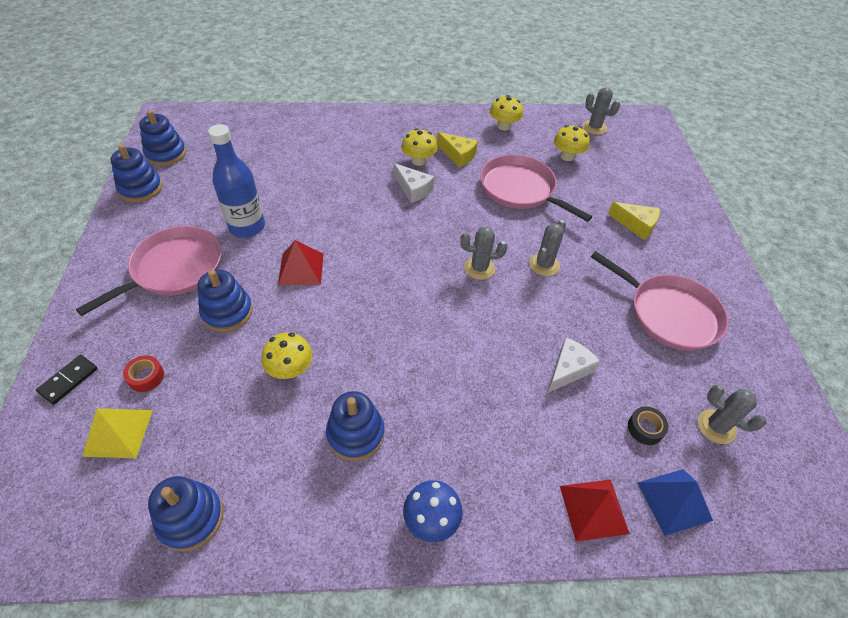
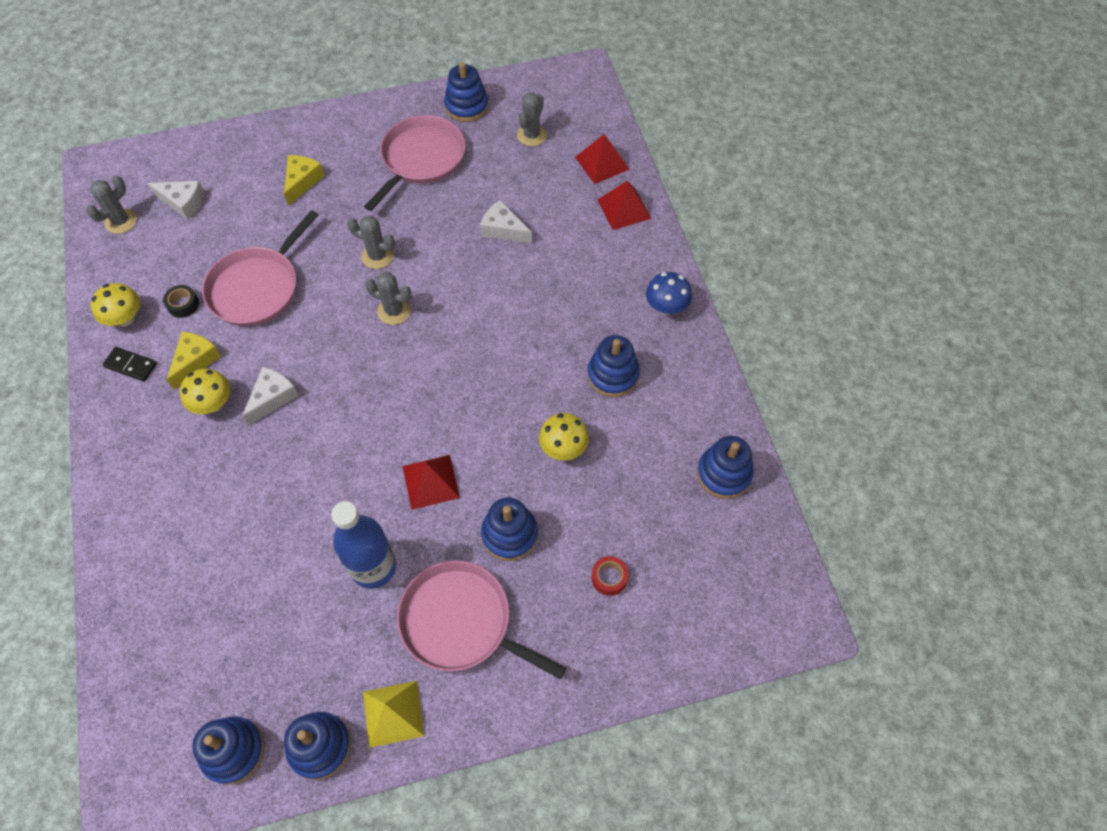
camera: 100 degrees left, 10 degrees up
black domino [36,355,98,405] -> black domino moved to [103,347,157,382]
yellow pyramid [82,409,153,458] -> yellow pyramid moved to [363,681,424,748]
grey cactus [460,226,507,280] -> grey cactus turned 60 degrees counterclockwise [365,272,412,325]
yellow mushroom [554,125,590,161] -> none
black tape [628,406,669,445] -> black tape moved to [163,285,199,318]
blue pyramid [637,469,713,536] -> red pyramid [575,134,630,184]
none -> white cheese [147,181,205,220]
none -> blue stacking toy [444,62,489,122]

